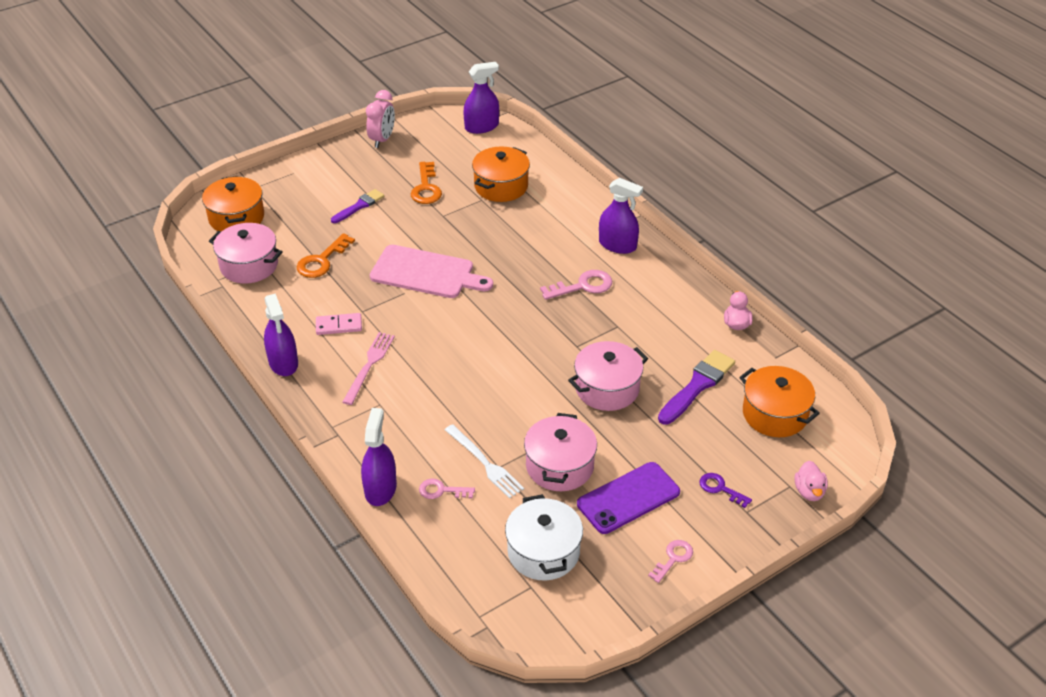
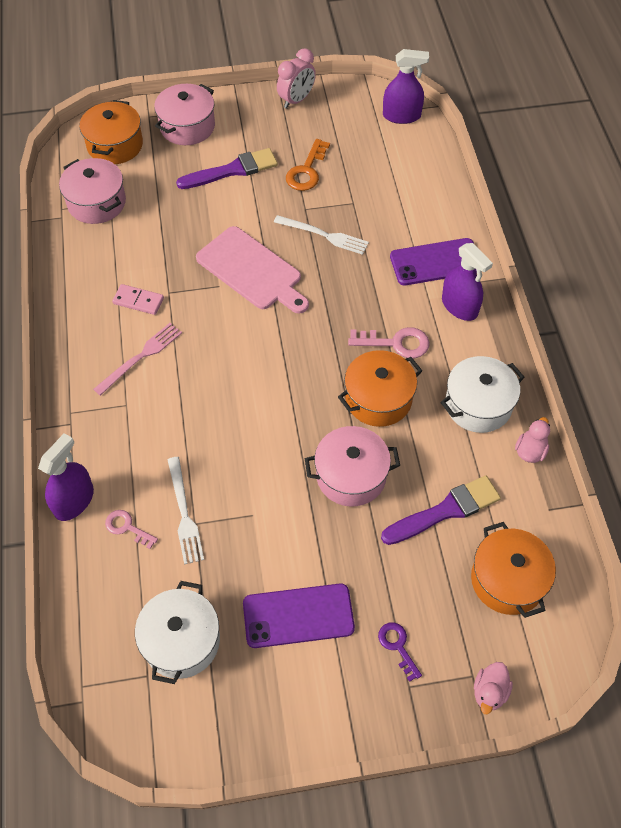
camera: 25 degrees right, 15 degrees up
purple spray bottle [264,293,298,376] -> none
orange key [297,233,355,278] -> none
purple brush [331,189,384,223] -> purple brush [176,148,278,189], size x1.55
orange pot [472,147,530,202] -> orange pot moved to [338,350,422,427]
pink pot [524,413,597,491] -> pink pot moved to [154,84,215,145]
pink key [648,540,693,583] -> none
none -> white fork [274,215,369,255]
none -> purple phone [390,238,477,285]
none -> white pot [441,356,525,433]

